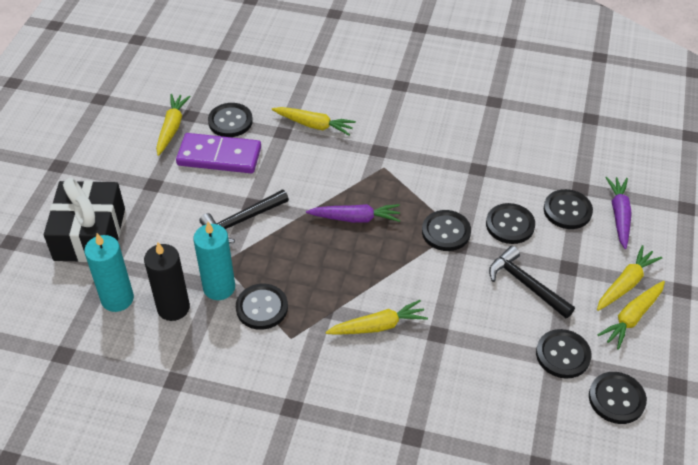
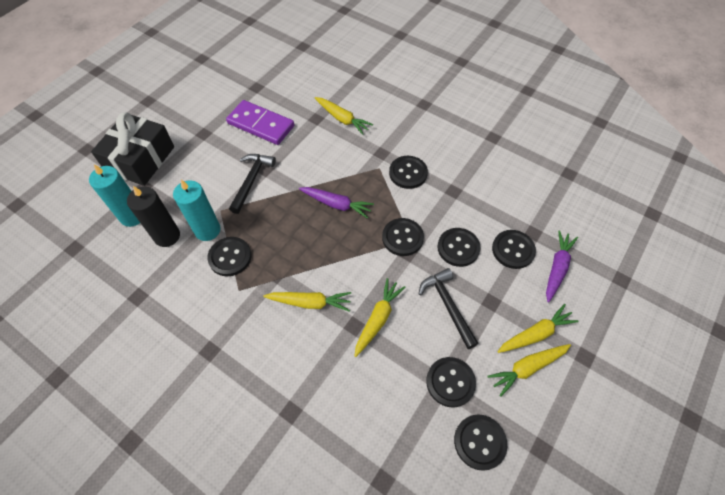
camera: 20 degrees right, 10 degrees up
yellow carrot [156,94,191,156] -> yellow carrot moved to [354,278,405,357]
black hammer [199,190,289,243] -> black hammer turned 120 degrees clockwise [229,154,276,214]
black button [208,103,253,137] -> black button moved to [389,156,428,189]

